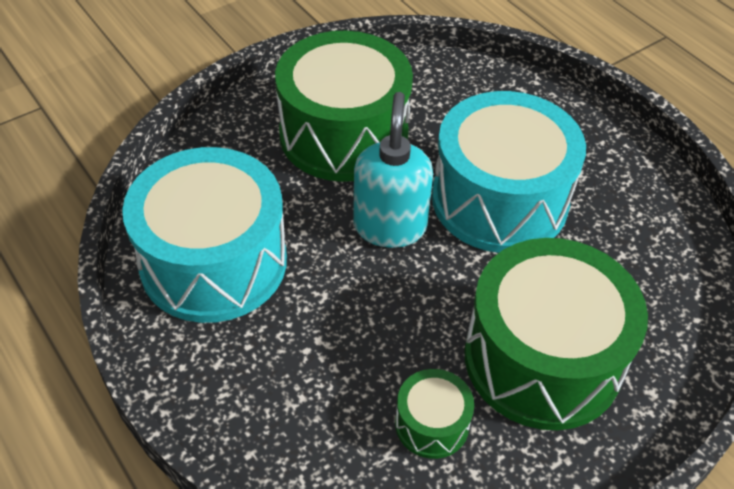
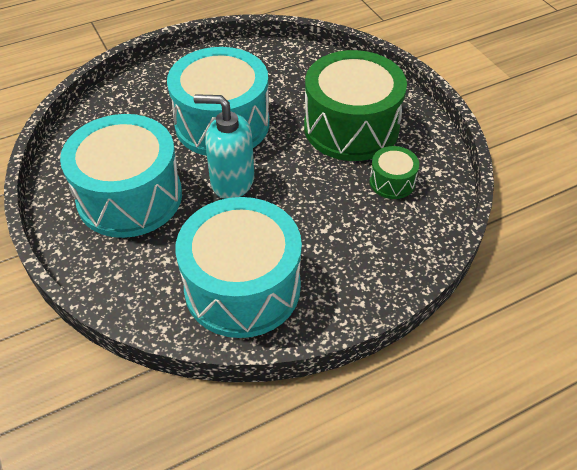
camera: 80 degrees left, 0 degrees up
green drum [275,31,413,182] -> turquoise drum [60,114,182,238]

